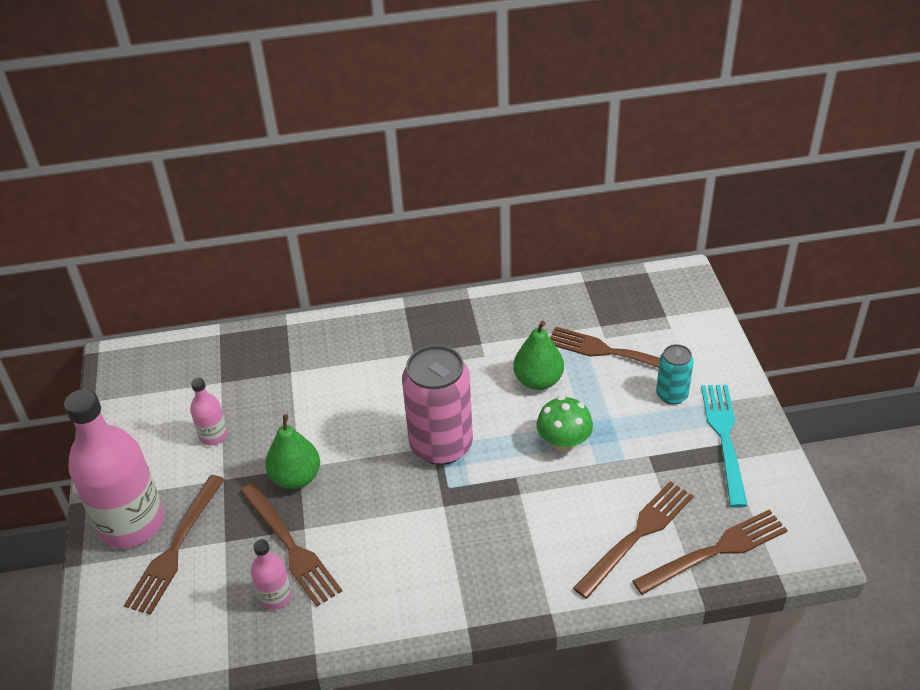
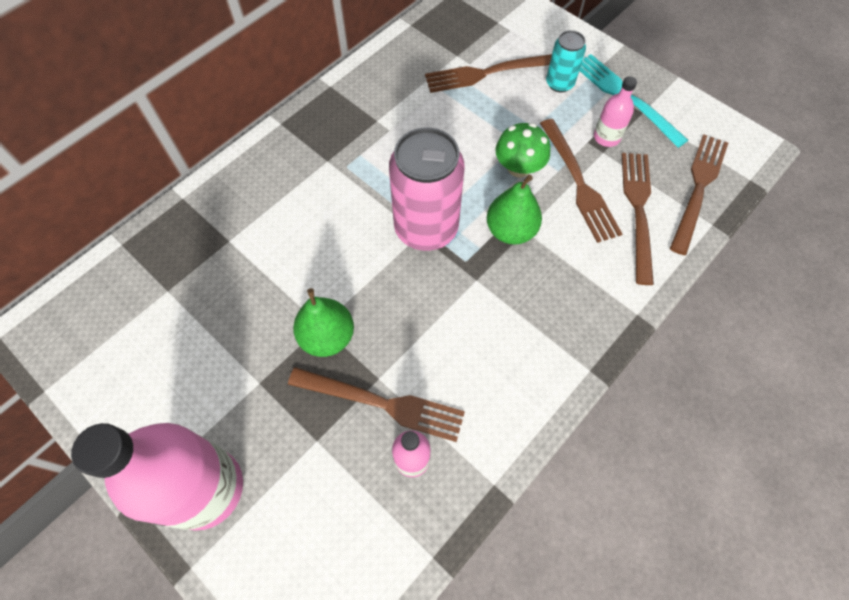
camera: 40 degrees left, 20 degrees up
brown fork [124,475,225,615] -> brown fork moved to [540,119,622,243]
pink bottle [190,378,228,445] -> pink bottle moved to [594,76,637,147]
green pear [513,321,564,390] -> green pear moved to [487,174,542,244]

